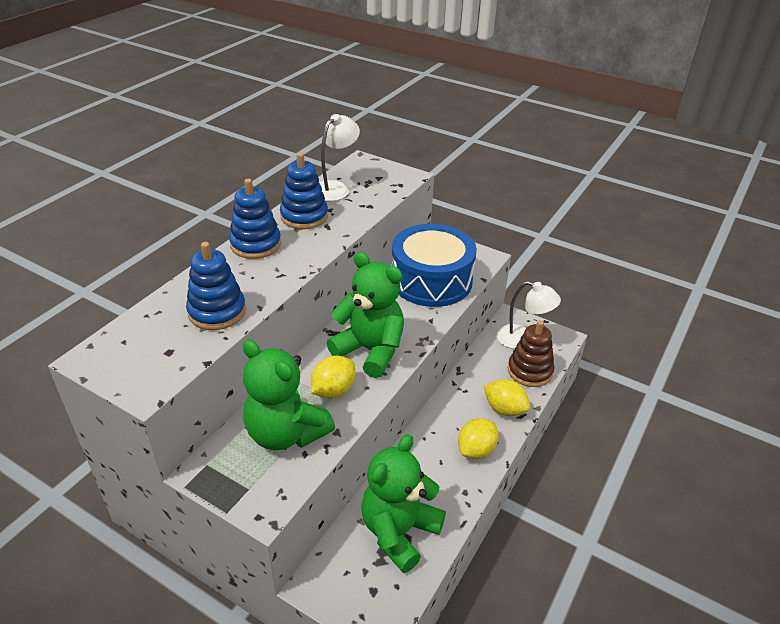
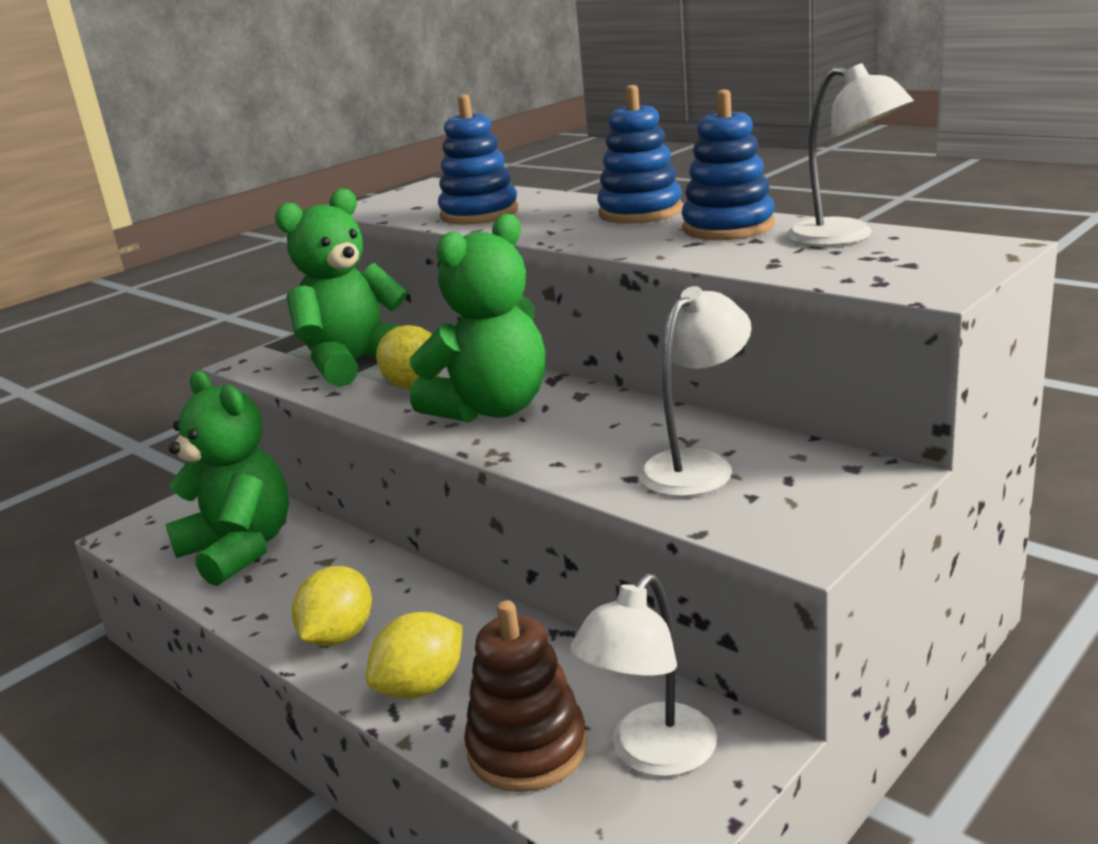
camera: 105 degrees right, 15 degrees down
blue drum [392,224,477,307] -> white lamp [638,286,751,497]
yellow lemon [458,418,499,459] -> yellow lemon turned 60 degrees clockwise [292,566,372,646]

